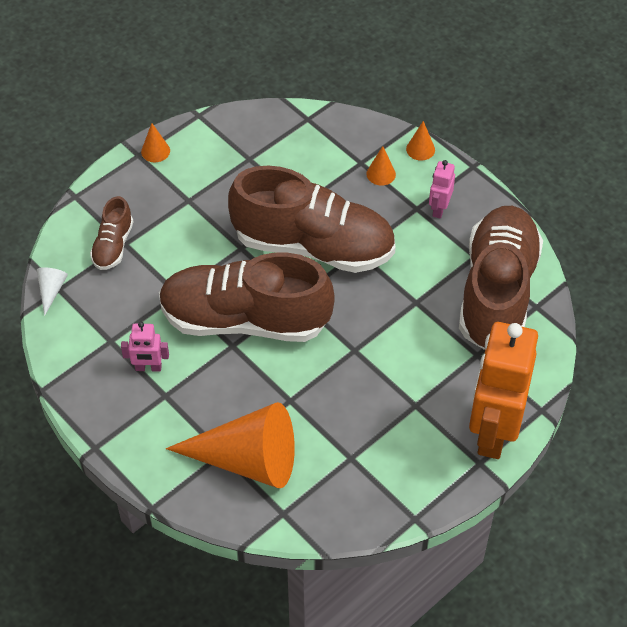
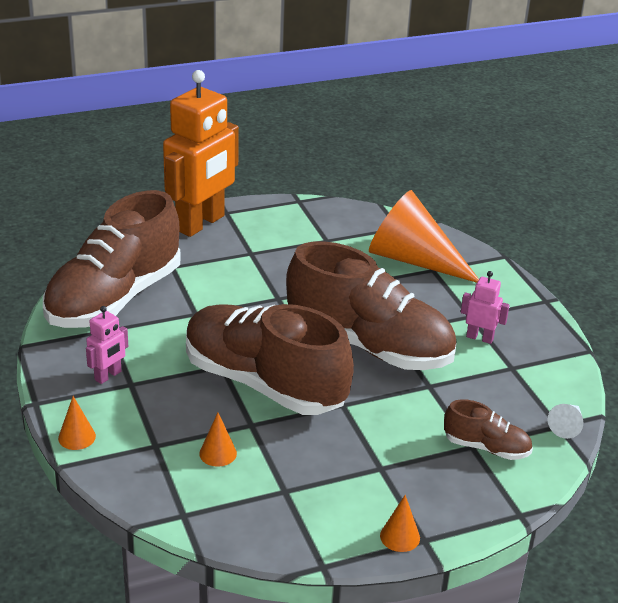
camera: 160 degrees left, 20 degrees down
brown shoe [90,196,133,270] -> brown shoe turned 75 degrees clockwise [444,399,533,460]
orange cone [367,146,396,186] -> orange cone moved to [199,413,237,467]

